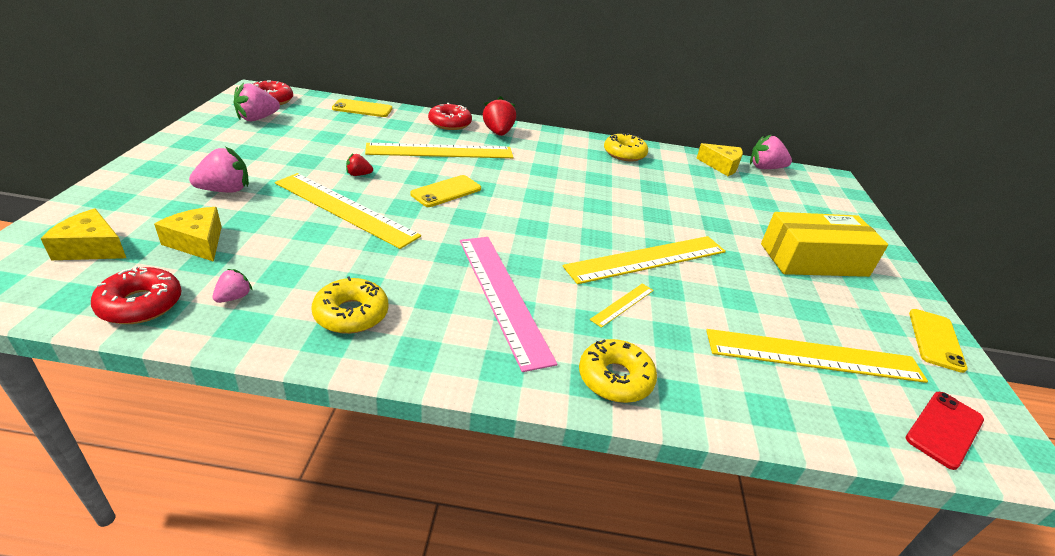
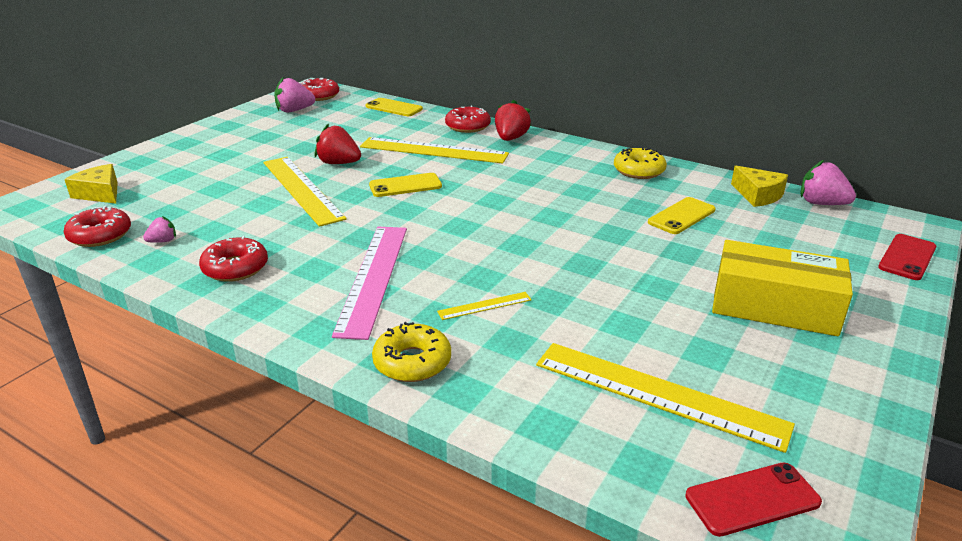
camera: 30 degrees right, 5 degrees down
yellow cheese [154,207,222,262] -> none
pink strawberry [189,147,249,193] -> none
yellow donut [312,276,389,334] -> red donut [199,236,268,282]
red strawberry [346,153,373,176] -> red strawberry [314,123,361,164], size x1.82
yellow ruler [563,236,726,284] -> none
yellow phone [909,309,968,373] -> yellow phone moved to [648,197,716,234]
none -> red phone [878,234,937,280]

